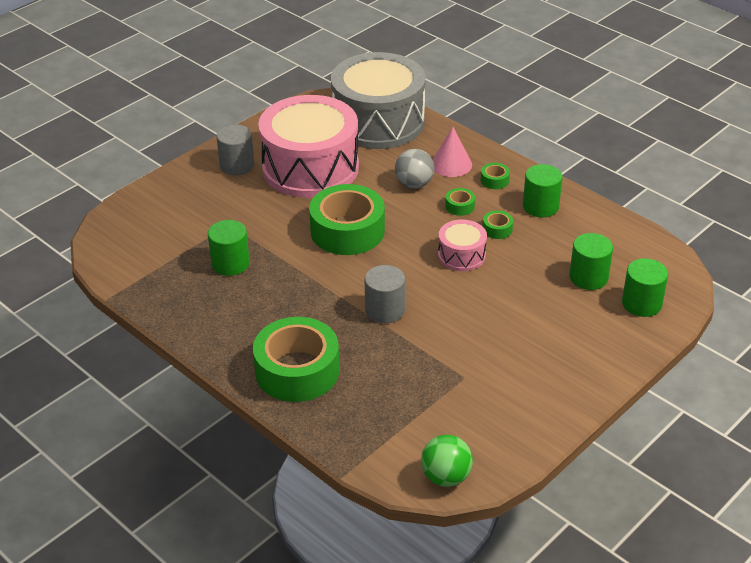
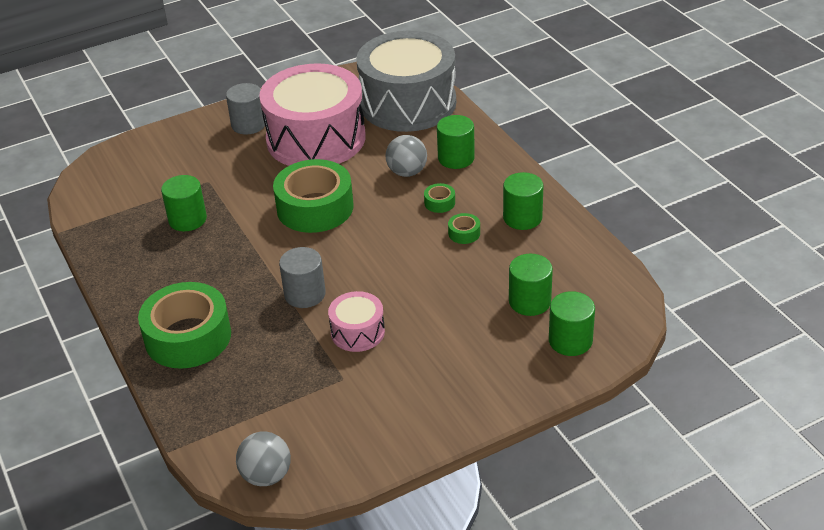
camera: 20 degrees right, 0 degrees up
green ball [421,435,473,487] -> grey ball [236,432,291,486]
pink cone [432,127,472,177] -> green cylinder [437,115,475,169]
pink drum [438,219,487,271] -> pink drum moved to [328,291,385,352]
green tape [481,163,510,189] -> none

